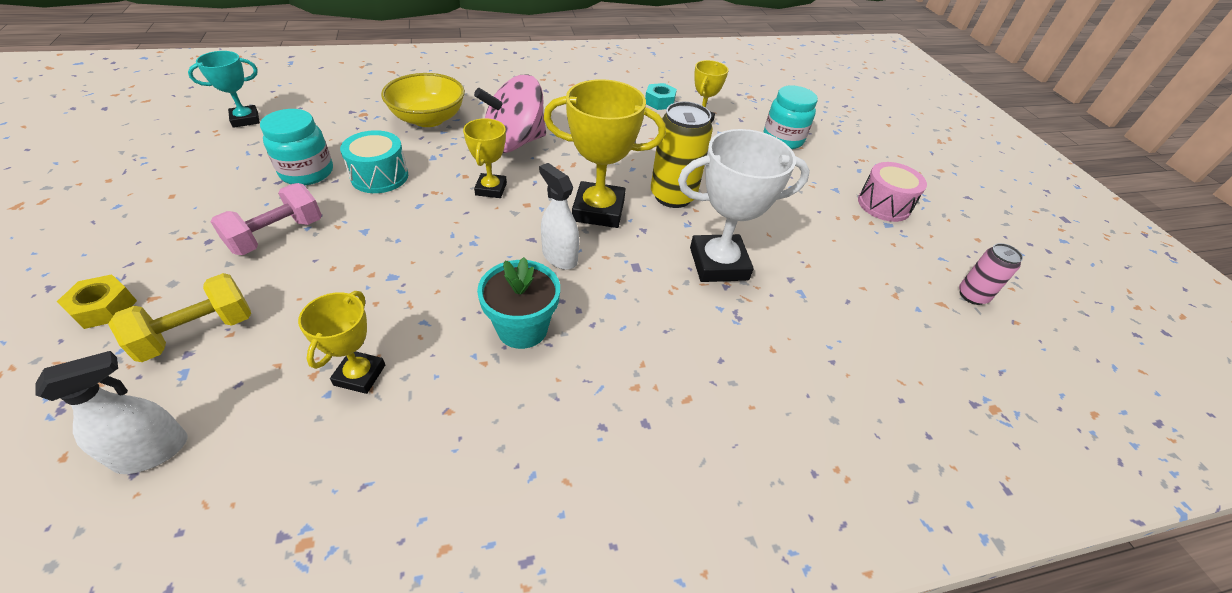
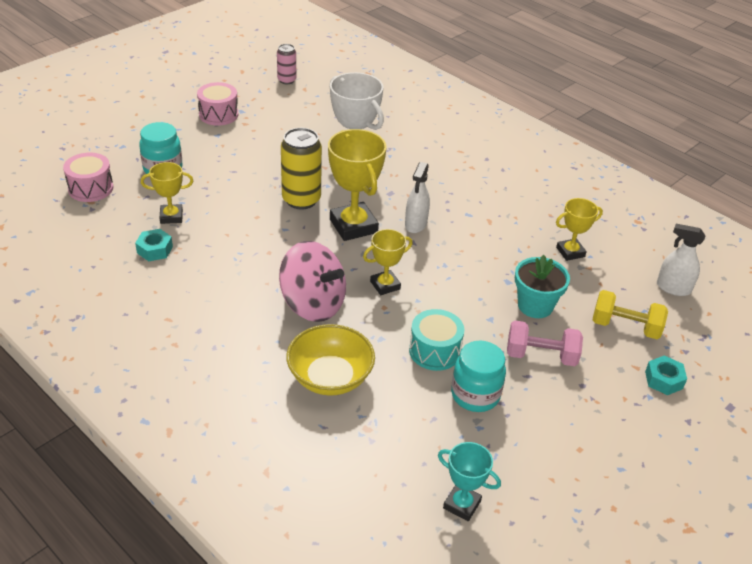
camera: 120 degrees left, 5 degrees down
yellow nut [57,274,137,329] -> turquoise nut [645,355,687,395]
turquoise flower pot [477,257,560,349] -> turquoise flower pot moved to [515,255,570,318]
none -> pink drum [63,153,113,202]

